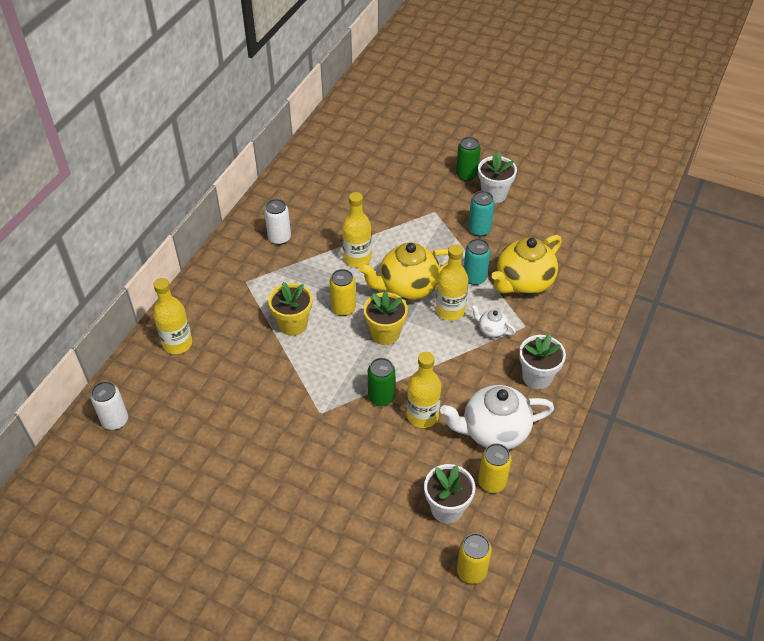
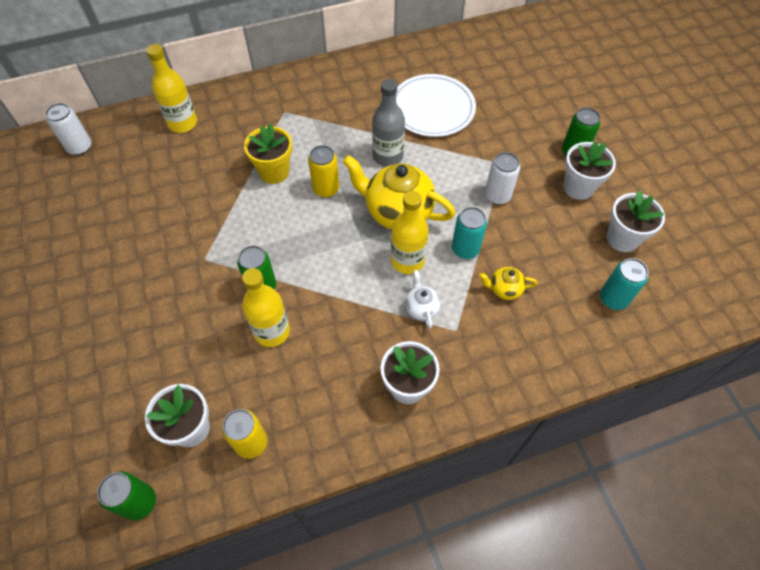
camera: 45 degrees right, 10 degrees up
white can [264,199,291,245] -> white can moved to [485,152,520,205]
yellow bottle [342,192,372,268] -> grey bottle [372,79,405,167]
yellow flower pot [363,291,408,345] -> none
white teapot [440,385,554,450] -> none
yellow can [457,533,492,584] -> green can [97,471,156,521]
turquoise can [468,191,495,236] -> turquoise can moved to [600,258,648,310]
yellow teapot [491,235,562,295] -> yellow teapot [479,267,537,300], size x0.47
none -> white plate [396,74,476,137]
none -> white flower pot [607,190,665,252]

